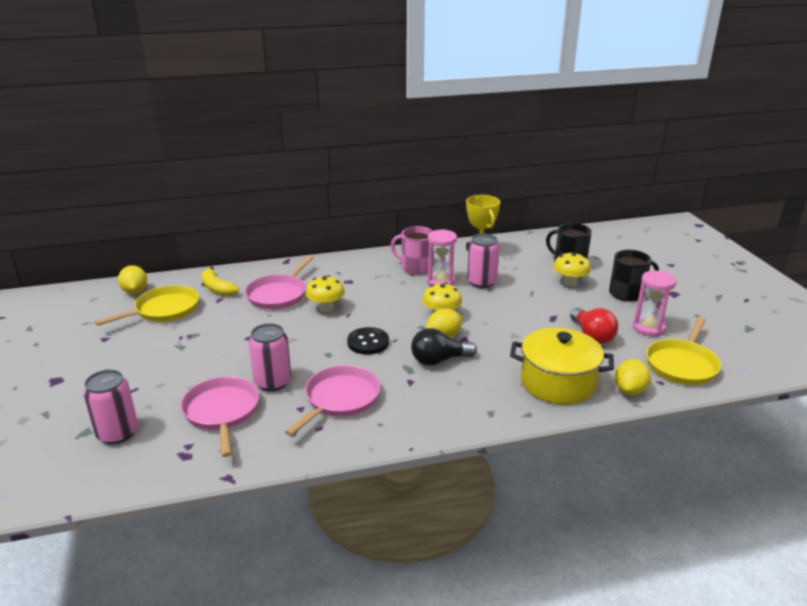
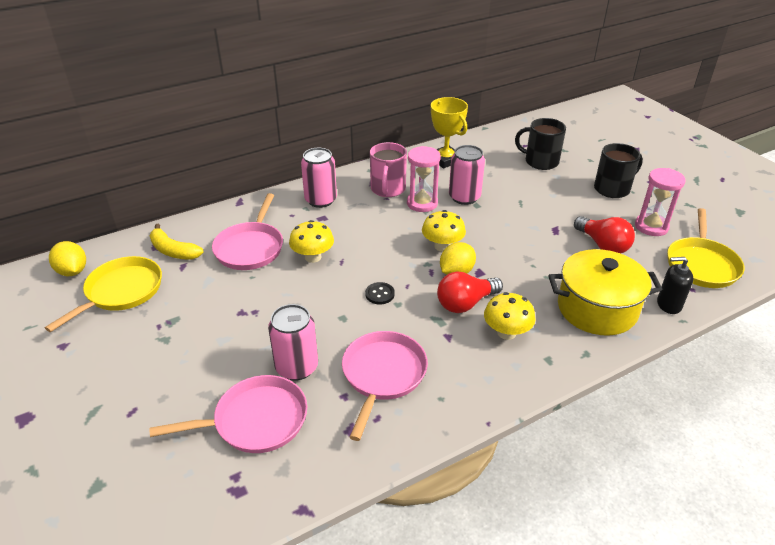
camera: 15 degrees left, 10 degrees up
pink can [83,370,138,444] -> pink can moved to [301,148,337,208]
pink pan [180,377,259,457] -> pink pan turned 105 degrees clockwise [150,375,307,453]
black button [347,327,389,355] -> black button [365,282,395,305], size x0.62
pink mug [391,226,434,275] -> pink mug turned 90 degrees counterclockwise [370,142,407,197]
black light bulb [411,328,477,365] -> red light bulb [437,272,503,313]
yellow mushroom [553,252,591,287] -> yellow mushroom moved to [484,292,536,340]
yellow lemon [615,359,651,395] -> black soap dispenser [657,257,693,314]

